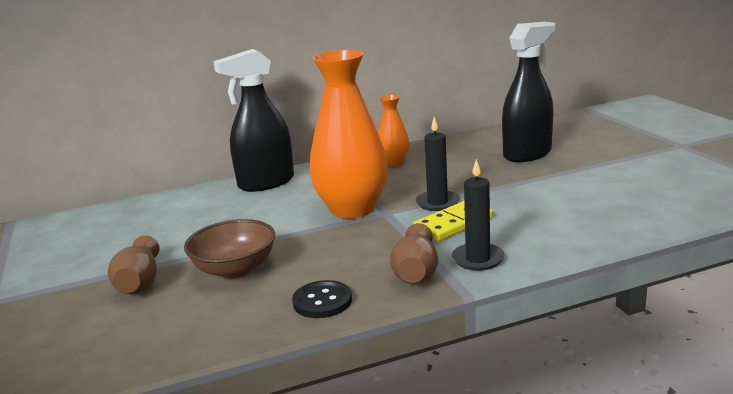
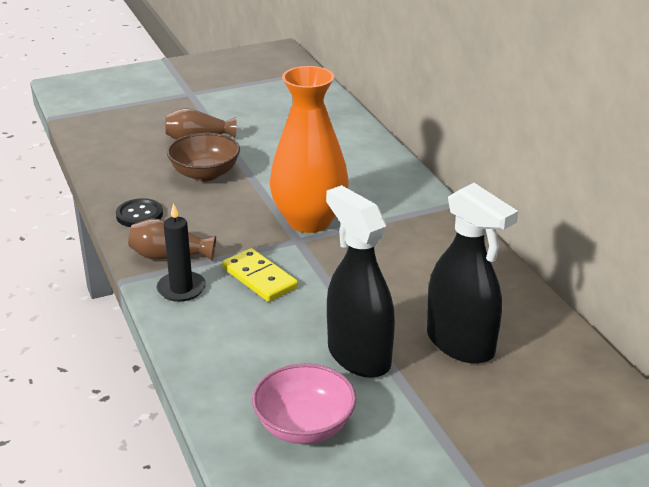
camera: 85 degrees right, 10 degrees up
black spray bottle [213,49,294,192] -> black spray bottle moved to [326,185,395,378]
orange vase [378,94,410,166] -> none
black candle [416,117,460,211] -> none
none -> pink bowl [252,363,356,444]

